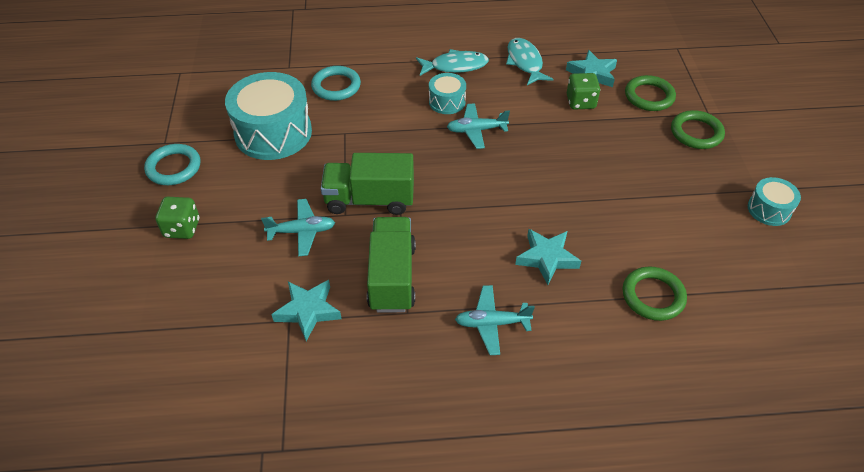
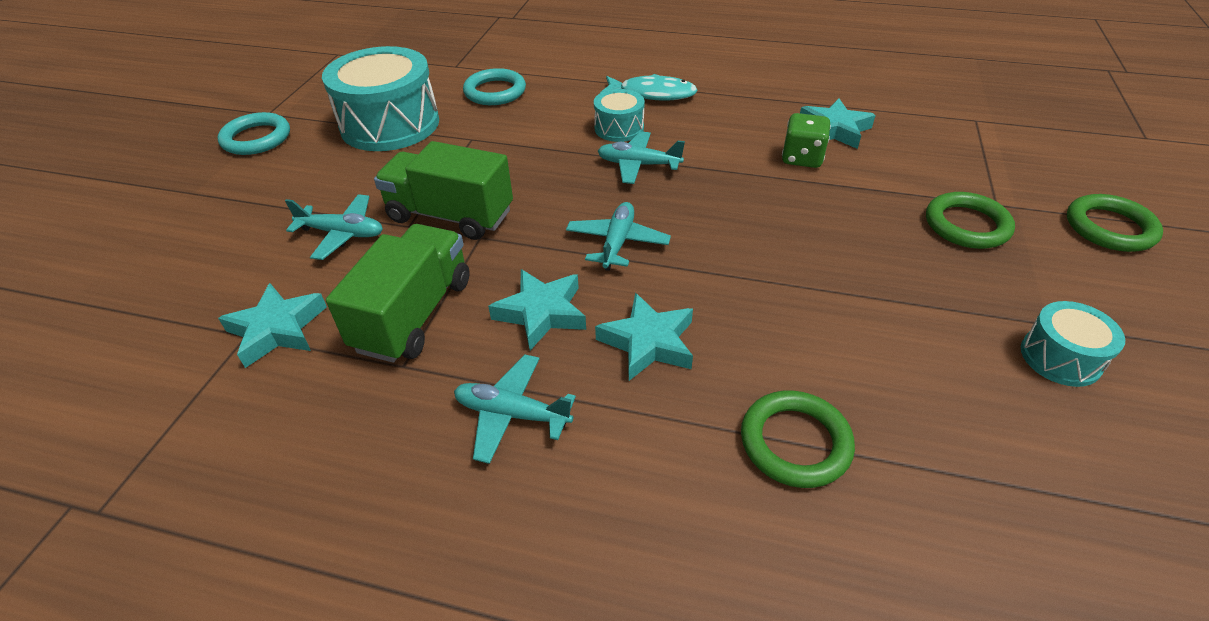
camera: 20 degrees right, 5 degrees down
green dice [155,197,199,239] -> none
turquoise fish [506,38,553,85] -> none
green ring [625,75,676,111] -> green ring moved to [1067,194,1163,252]
none -> turquoise star [488,269,586,350]
none -> turquoise plane [566,202,671,271]

